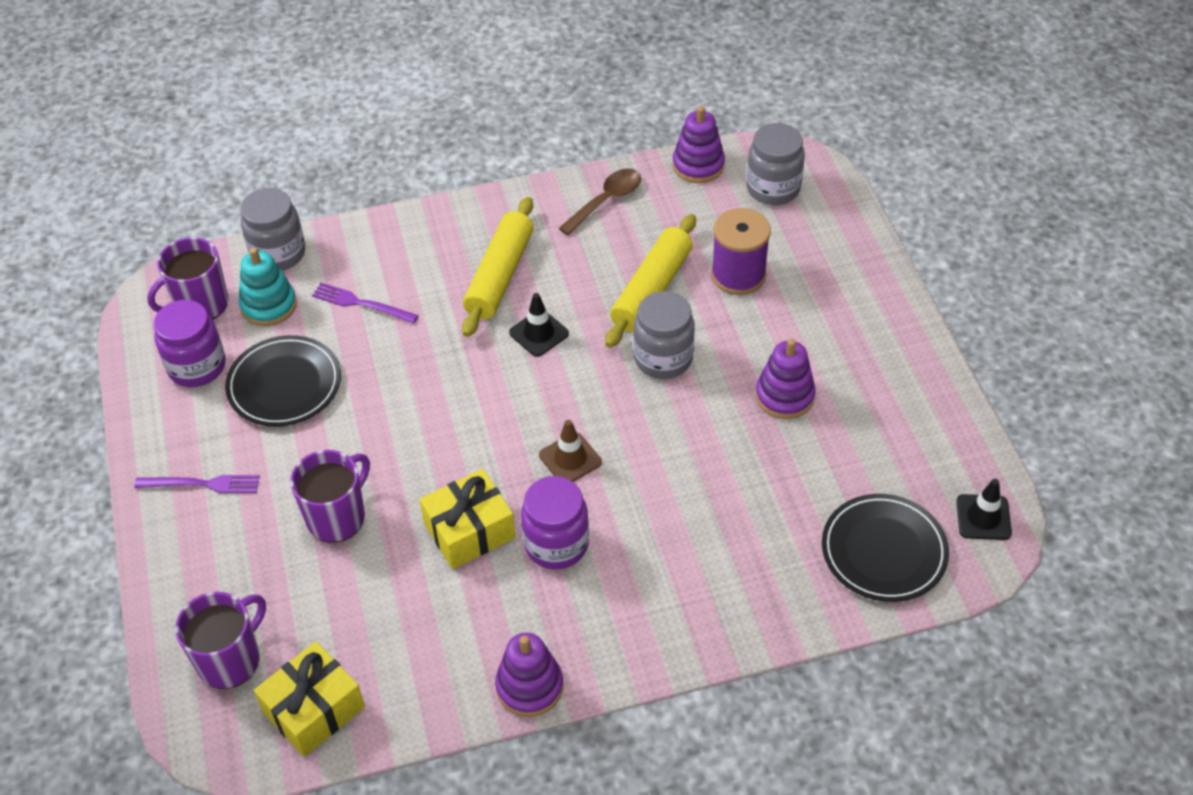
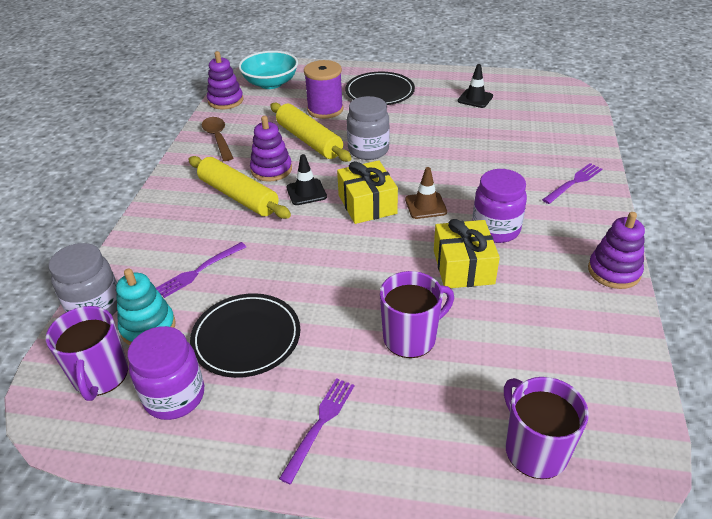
camera: 65 degrees left, 10 degrees down
yellow gift [254,641,365,757] -> yellow gift moved to [337,160,398,224]
purple mug [290,450,370,543] -> purple mug turned 90 degrees clockwise [380,271,454,358]
grey jar [746,123,805,205] -> turquoise bowl [239,51,298,89]
purple stacking toy [755,339,816,419] -> purple stacking toy moved to [250,116,292,182]
black plate [822,494,949,602] -> black plate moved to [345,72,415,105]
black traffic cone [956,479,1012,540] -> black traffic cone moved to [458,64,493,108]
none -> purple fork [542,163,602,204]

